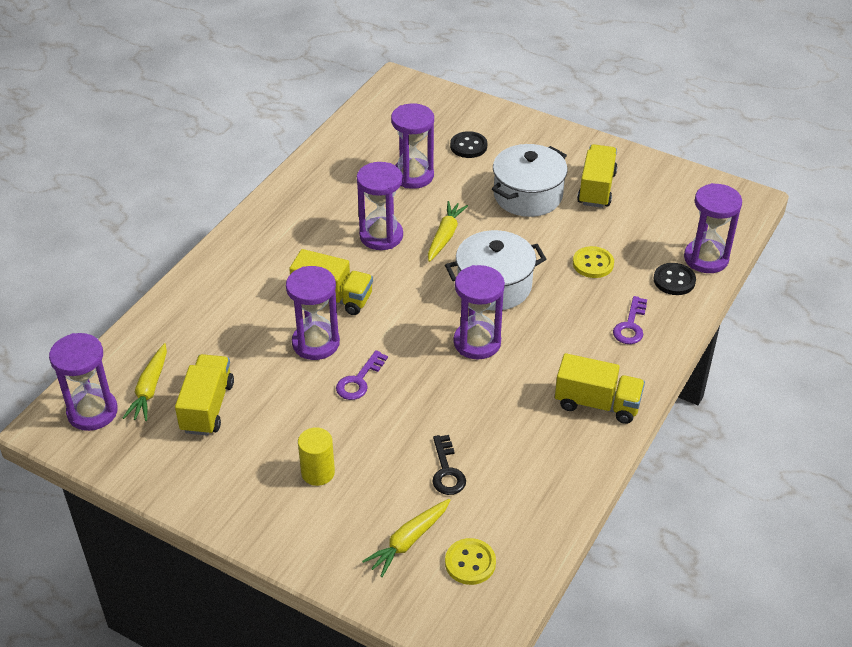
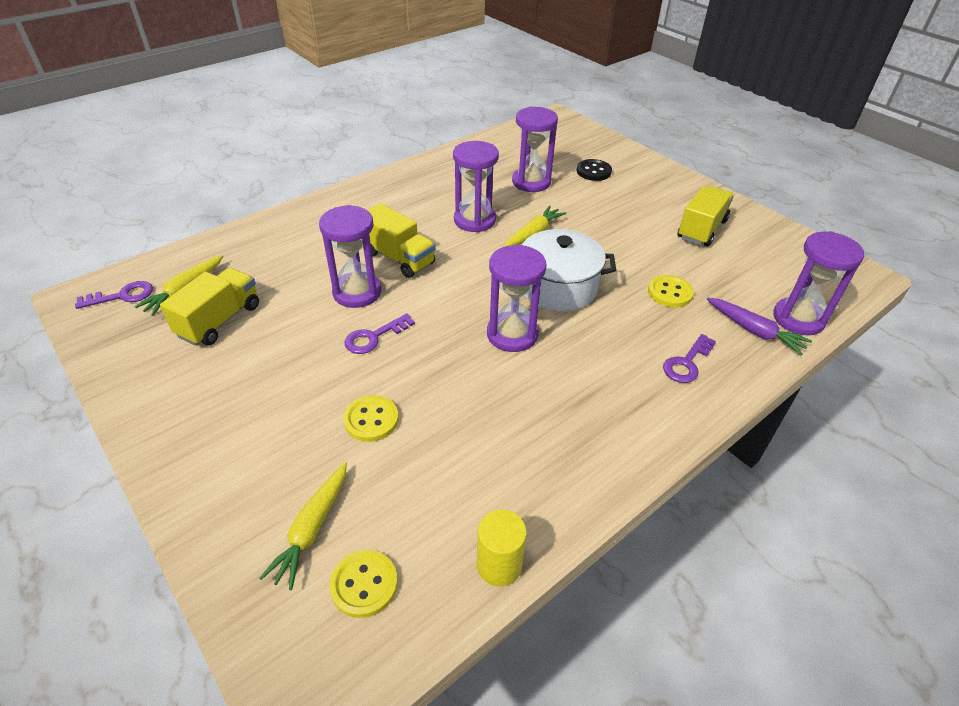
camera: 20 degrees right, 0 degrees up
purple hourglass [49,333,118,431] -> purple key [75,281,153,309]
yellow cylinder [298,427,335,486] -> yellow cylinder moved to [477,510,527,587]
yellow carrot [362,499,450,577] -> yellow carrot turned 45 degrees counterclockwise [259,462,347,590]
black key [432,435,466,495] -> none
white pot [492,144,568,217] -> none
yellow truck [555,353,645,424] -> none
black button [654,263,696,295] -> purple carrot [707,298,812,355]
none -> yellow button [343,395,399,442]

